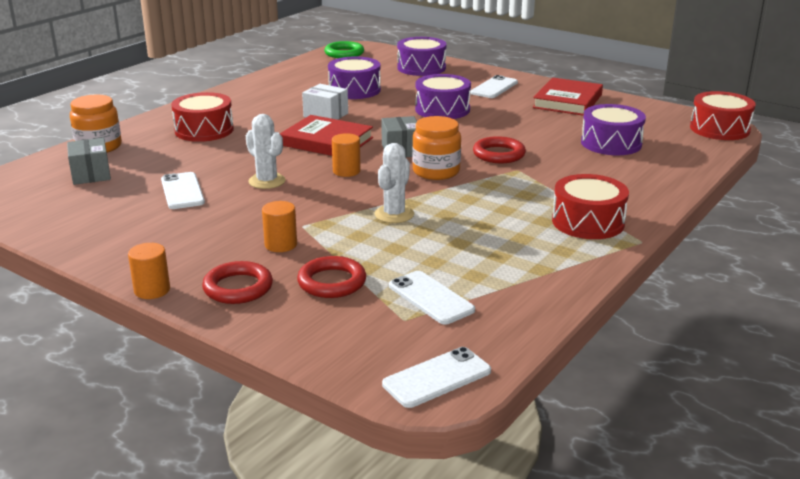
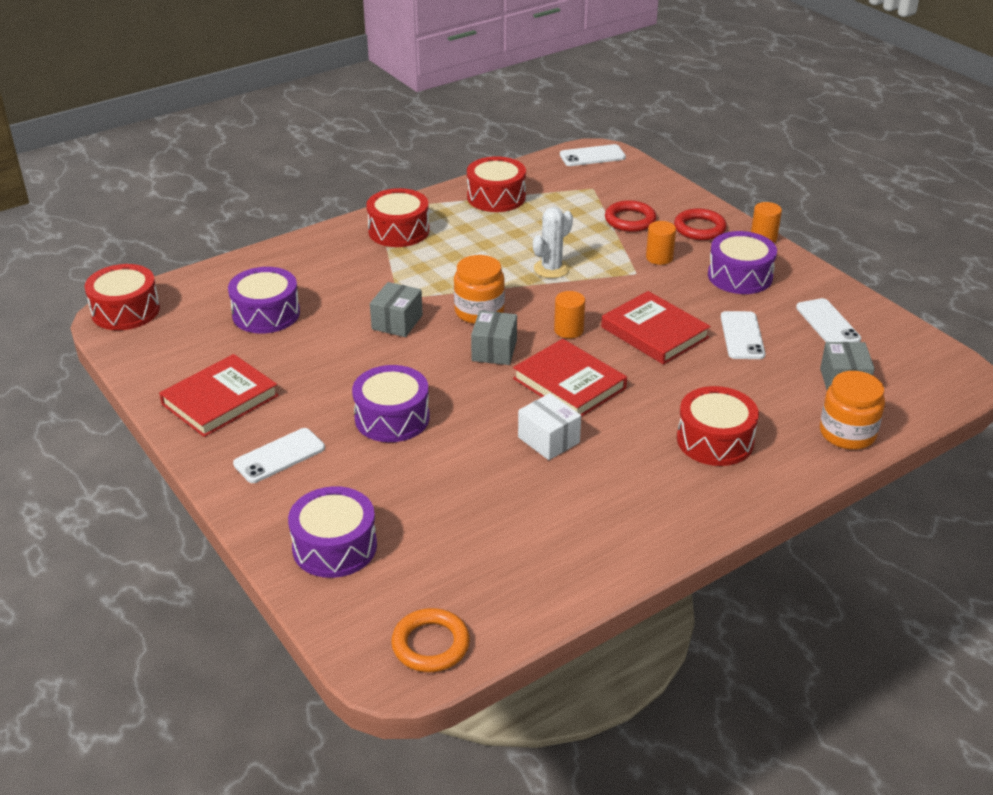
camera: 160 degrees left, 10 degrees up
white cactus [246,114,286,189] -> red book [601,291,711,365]
green ring [324,41,364,58] -> orange ring [391,608,470,672]
purple drum [328,56,381,99] -> purple drum moved to [708,231,777,294]
white phone [389,271,475,325] -> white phone moved to [796,298,861,342]
red ring [473,136,526,163] -> grey box [370,282,423,337]
none -> red drum [467,156,526,212]

